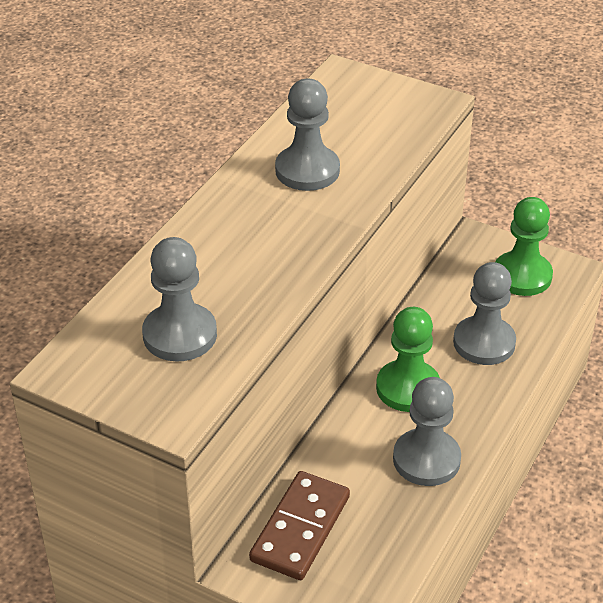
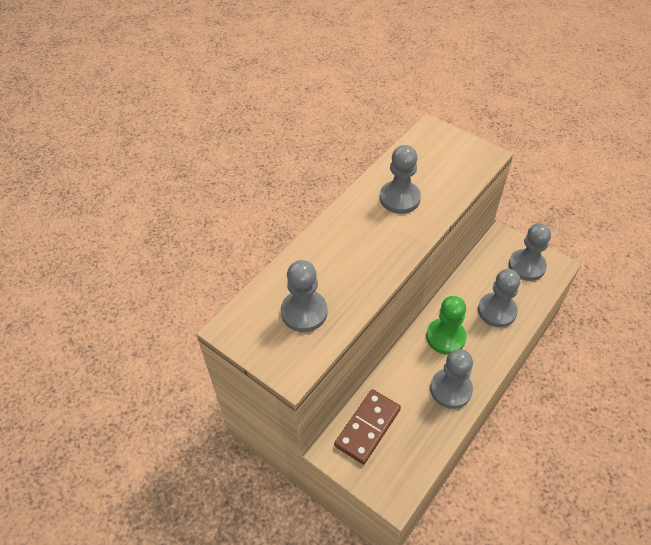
camera: 10 degrees right, 10 degrees up
green pawn [495,197,553,296] -> grey pawn [509,223,551,281]

